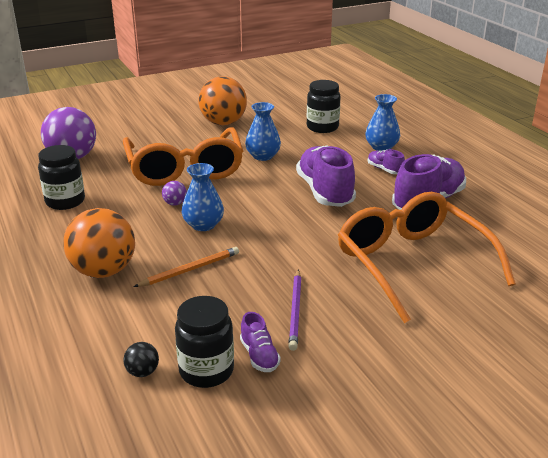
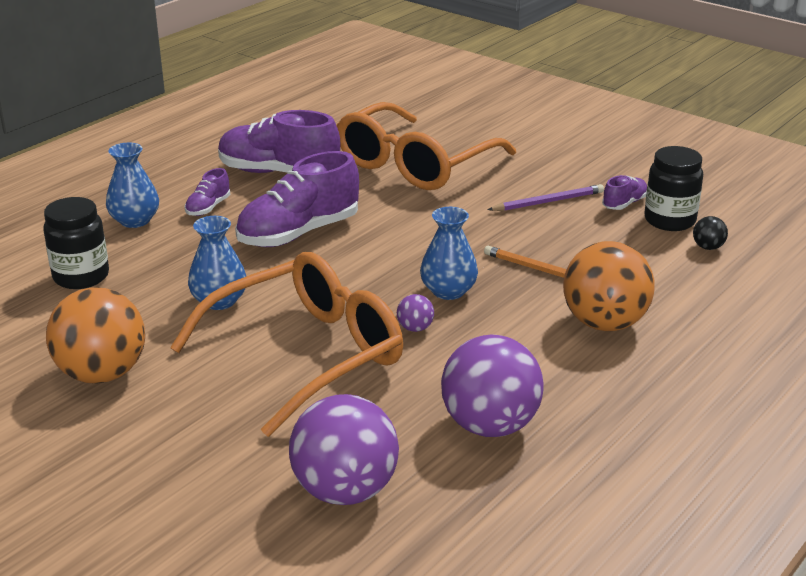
camera: 115 degrees left, 0 degrees up
black jar [38,145,85,210] -> purple ball [441,334,544,437]

